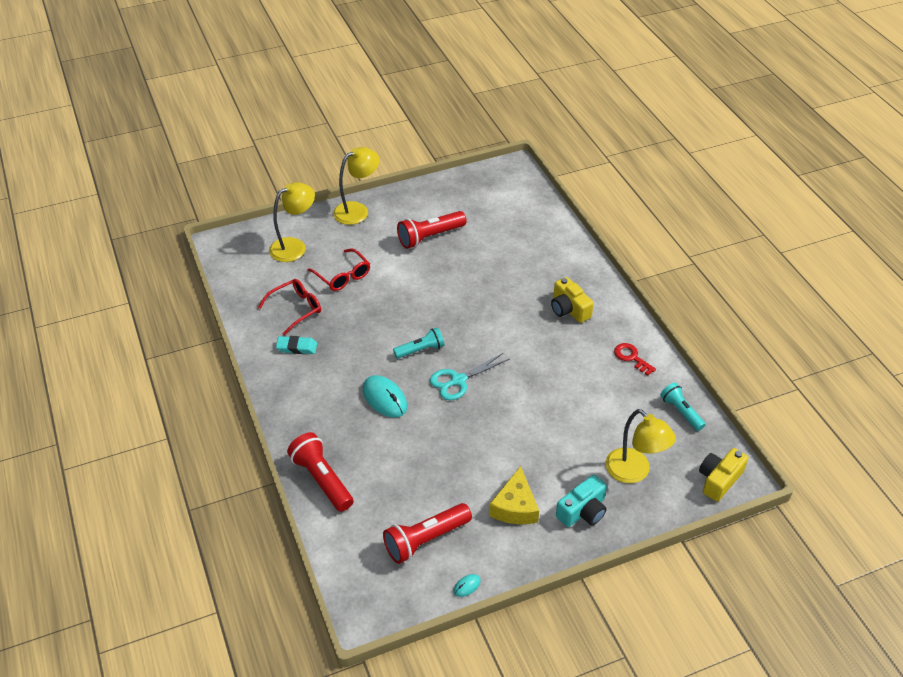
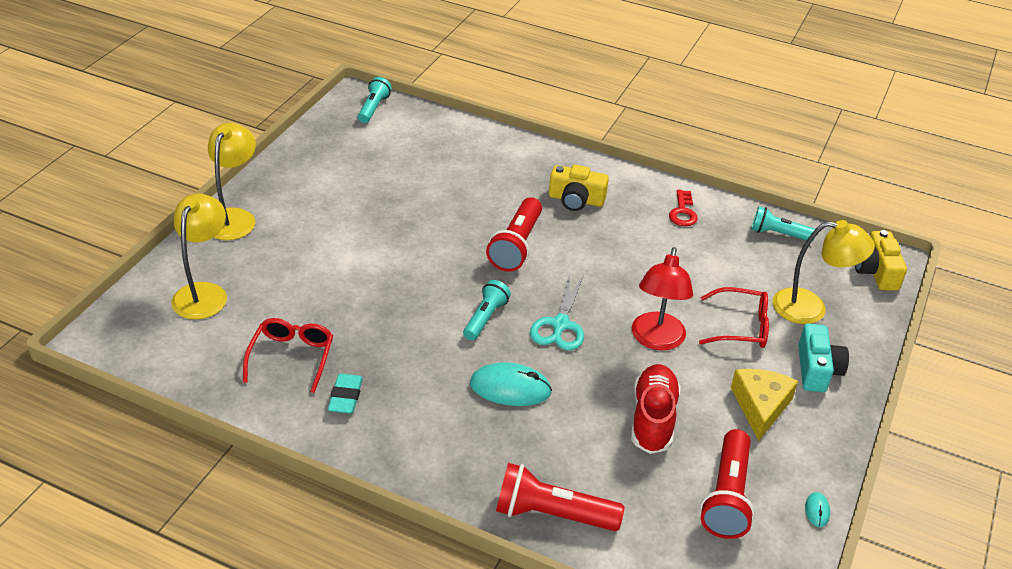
camera: 45 degrees left, 5 degrees down
turquoise eraser [276,336,317,354] -> turquoise eraser turned 45 degrees counterclockwise [328,374,363,414]
red glasses [308,248,370,291] -> red glasses moved to [699,287,769,348]
red flashlight [397,211,467,249] -> red flashlight moved to [486,197,542,272]
yellow cheese [489,466,539,524] -> yellow cheese turned 135 degrees counterclockwise [731,369,798,441]
red key [614,343,656,376] -> red key turned 90 degrees counterclockwise [669,190,698,226]
none -> turquoise flashlight [358,77,392,123]
none -> red shoe [631,364,681,454]
none -> red lamp [632,247,693,350]

